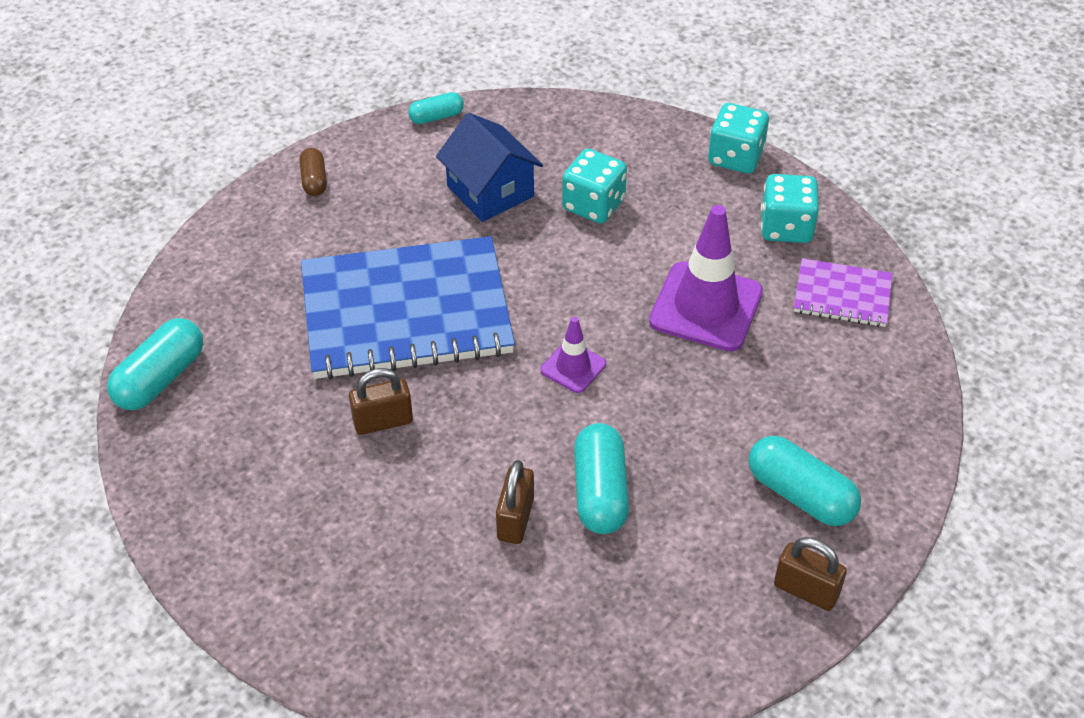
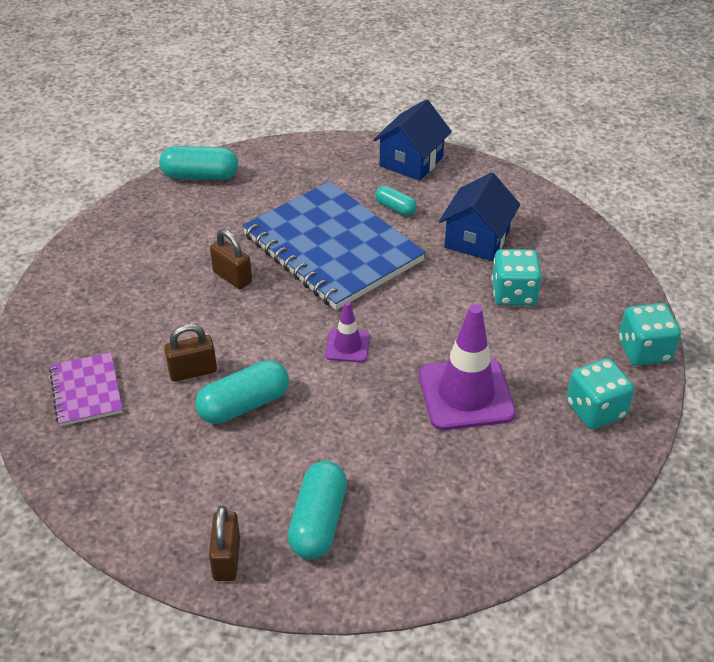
camera: 60 degrees right, 5 degrees down
brown capsule [299,148,327,196] -> blue house [373,99,452,181]
turquoise capsule [408,92,464,124] -> turquoise capsule moved to [375,186,417,216]
purple notebook [794,258,893,327] -> purple notebook moved to [49,352,123,426]

